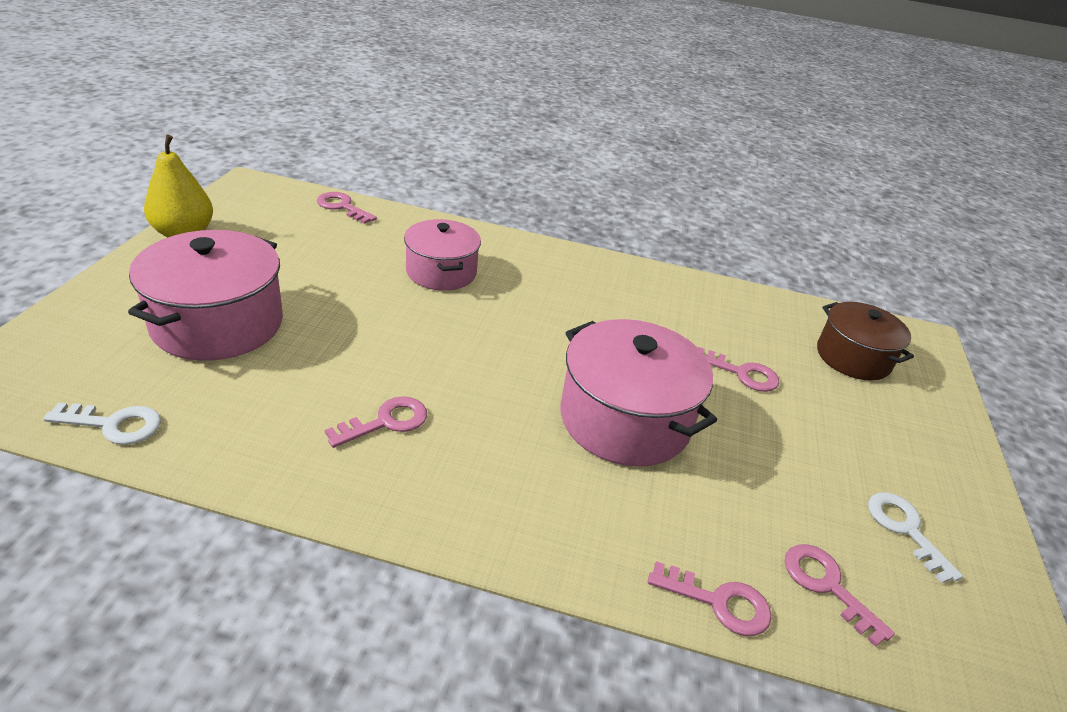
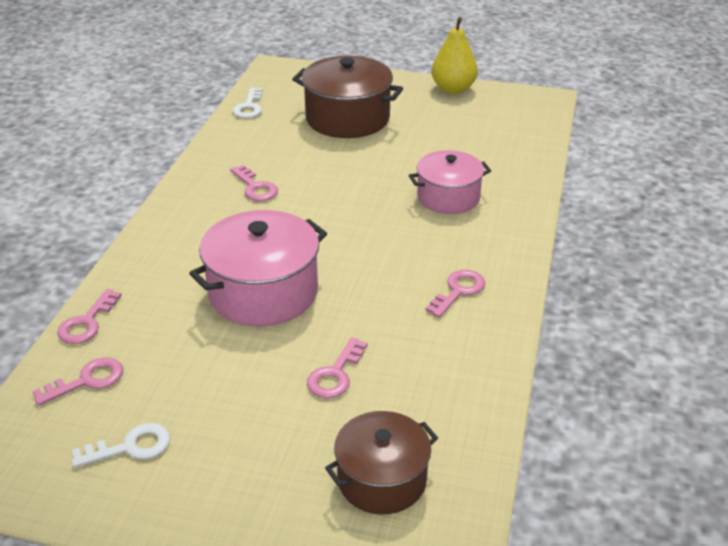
camera: 95 degrees right, 0 degrees up
pink pot [128,230,283,361] -> brown pot [292,56,403,138]
pink key [317,192,377,224] -> pink key moved to [425,270,485,318]

